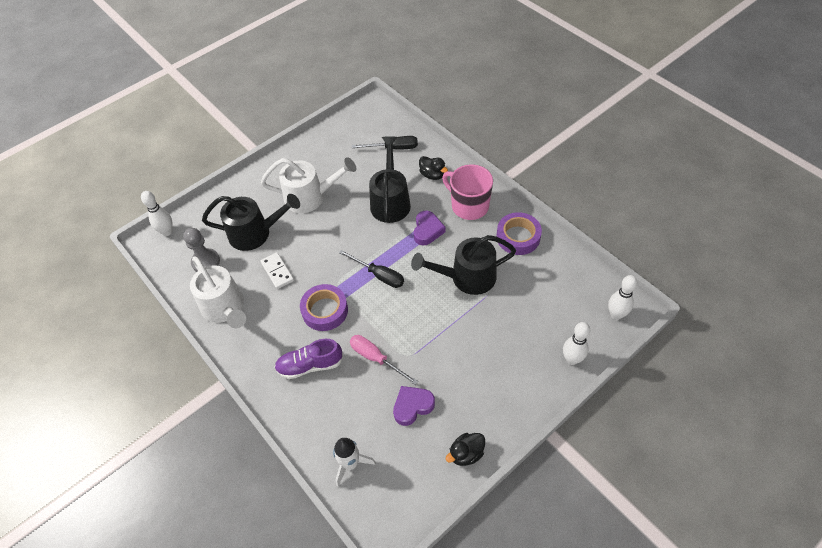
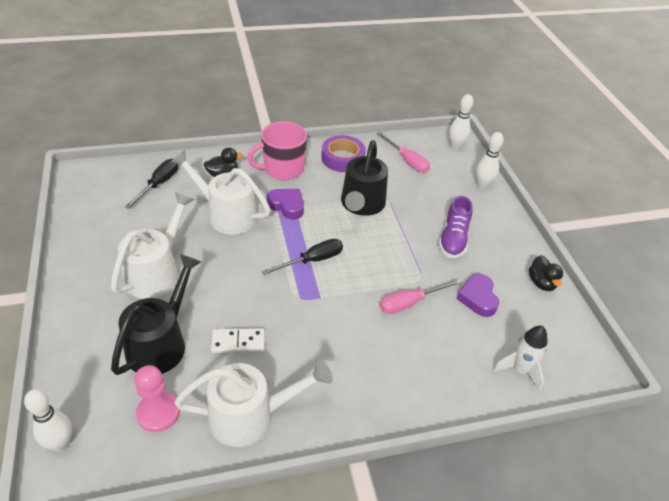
camera: 70 degrees left, 10 degrees down
grey pawn [183,228,220,272] -> pink pawn [135,365,180,432]
purple shoe [275,339,343,379] -> purple shoe moved to [438,196,472,258]
purple tape [300,284,348,331] -> none
black watering can [369,136,411,223] -> white watering can [171,150,271,235]
none -> pink screwdriver [377,132,430,173]

